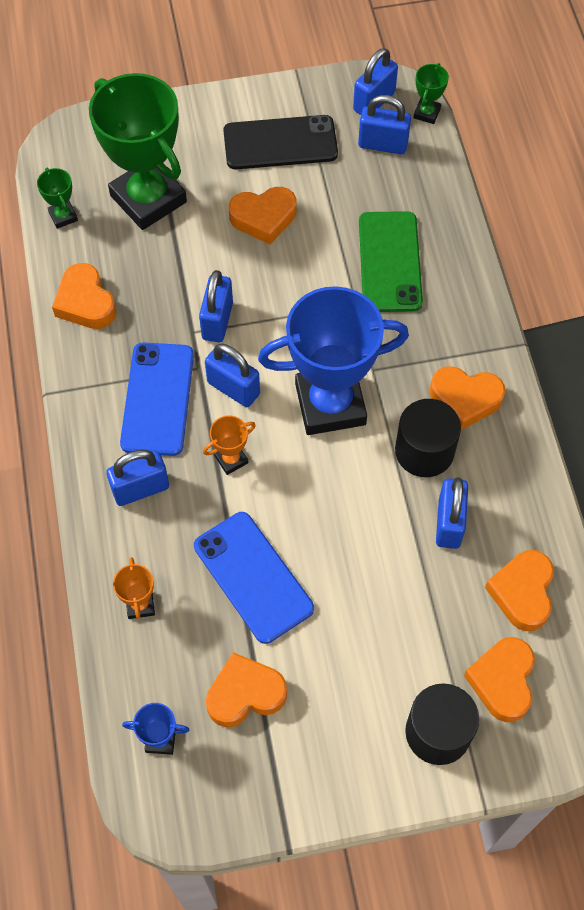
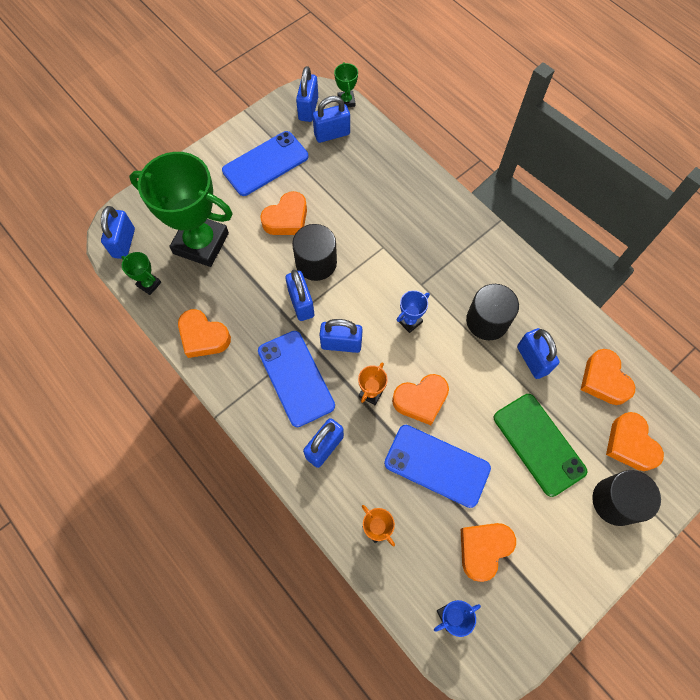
camera: 30 degrees left, 5 degrees up
black phone [223,115,338,169] -> blue phone [222,131,308,196]
blue trophy [258,286,409,435] -> blue trophy [397,290,430,333], size x0.41
green phone [359,211,423,312] -> green phone moved to [494,394,587,497]
orange heart [430,366,505,430] -> orange heart moved to [392,374,449,425]
none -> blue padlock [101,206,135,259]
none -> black cylinder [292,224,337,281]

